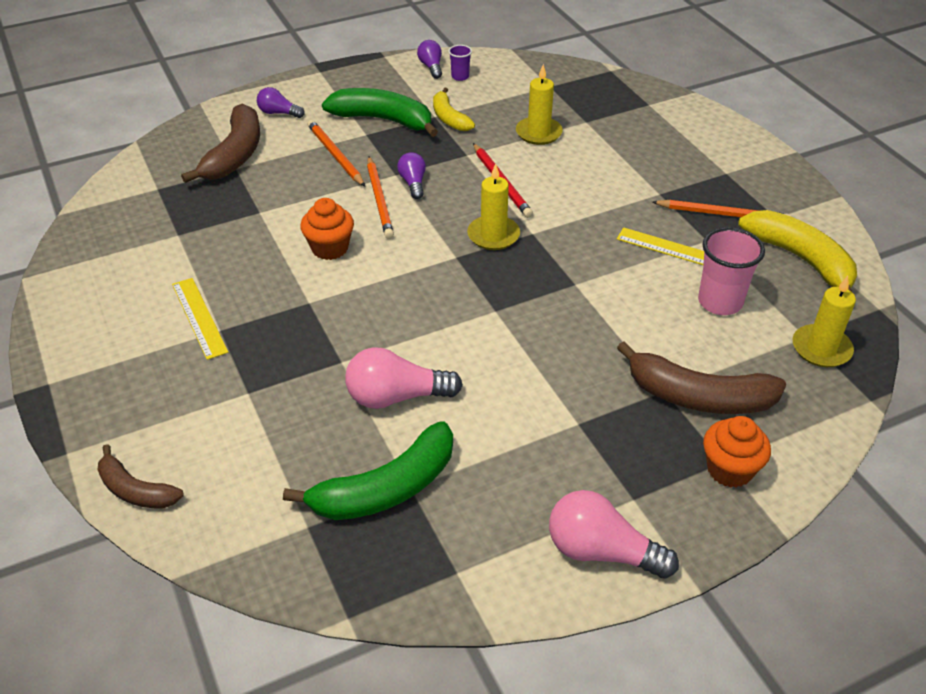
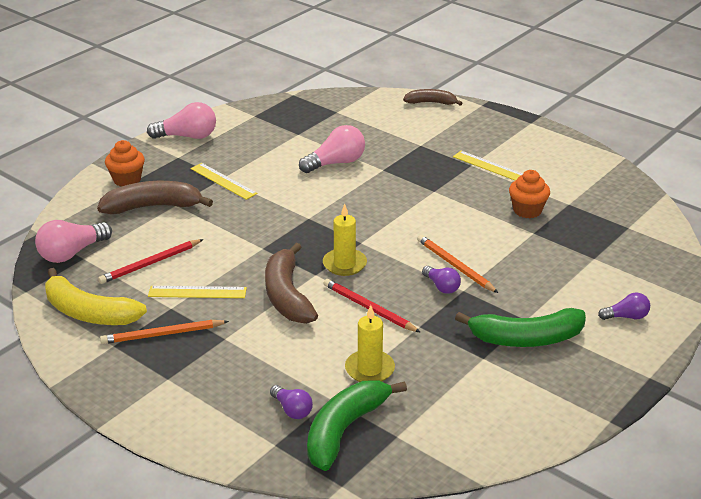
camera: 155 degrees right, 10 degrees down
brown banana [181,104,260,183] -> brown banana moved to [265,243,318,324]
green banana [283,421,453,520] -> green banana moved to [307,380,407,471]
orange cupcake [300,198,354,260] -> orange cupcake moved to [509,170,550,218]
orange pencil [307,120,365,187] -> none
purple light bulb [417,40,442,79] -> purple light bulb moved to [270,385,313,419]
yellow banana [433,87,475,131] -> none
purple cup [448,45,472,81] -> none
pink cup [698,227,765,315] -> red pencil [98,239,204,284]
yellow candle [793,276,856,367] -> pink light bulb [35,220,112,263]
none -> yellow ruler [191,163,257,200]

